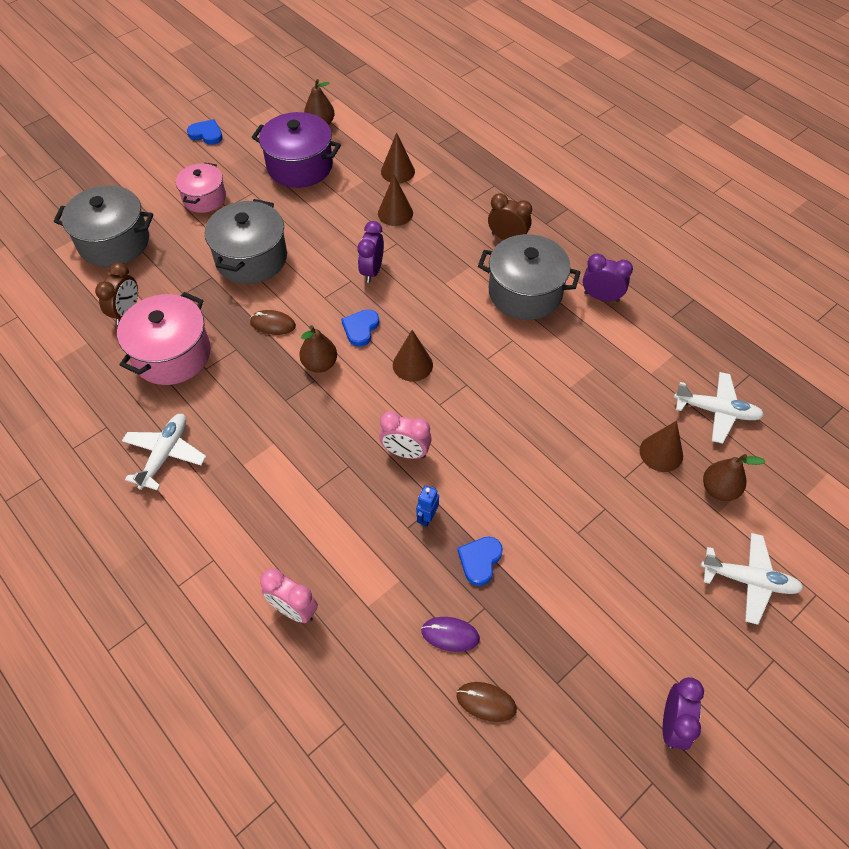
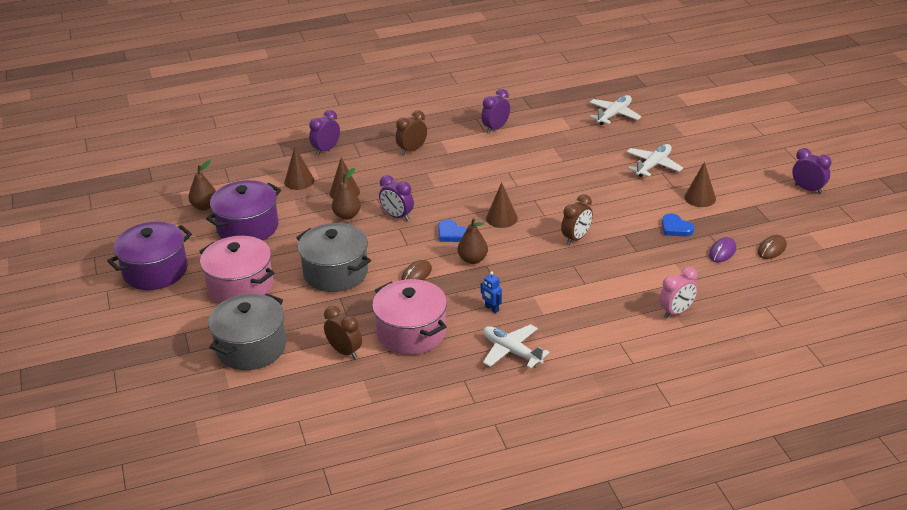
camera: 65 degrees left, 20 degrees down
pink pot [176,163,226,213] -> pink pot [199,236,275,303], size x1.57
blue heart [187,119,223,145] -> purple pot [107,222,192,290]
pink clock [379,411,432,459] -> brown clock [561,194,593,245]
blue robot [416,486,439,527] -> blue robot moved to [481,272,502,313]
grey pot [478,234,580,320] -> none
brown cone [639,421,683,472] -> brown cone moved to [684,162,716,207]
white plane [701,533,804,625] -> white plane moved to [627,144,683,177]
brown pear [703,454,766,501] -> brown pear moved to [332,168,361,220]
none -> purple clock [309,110,340,156]

